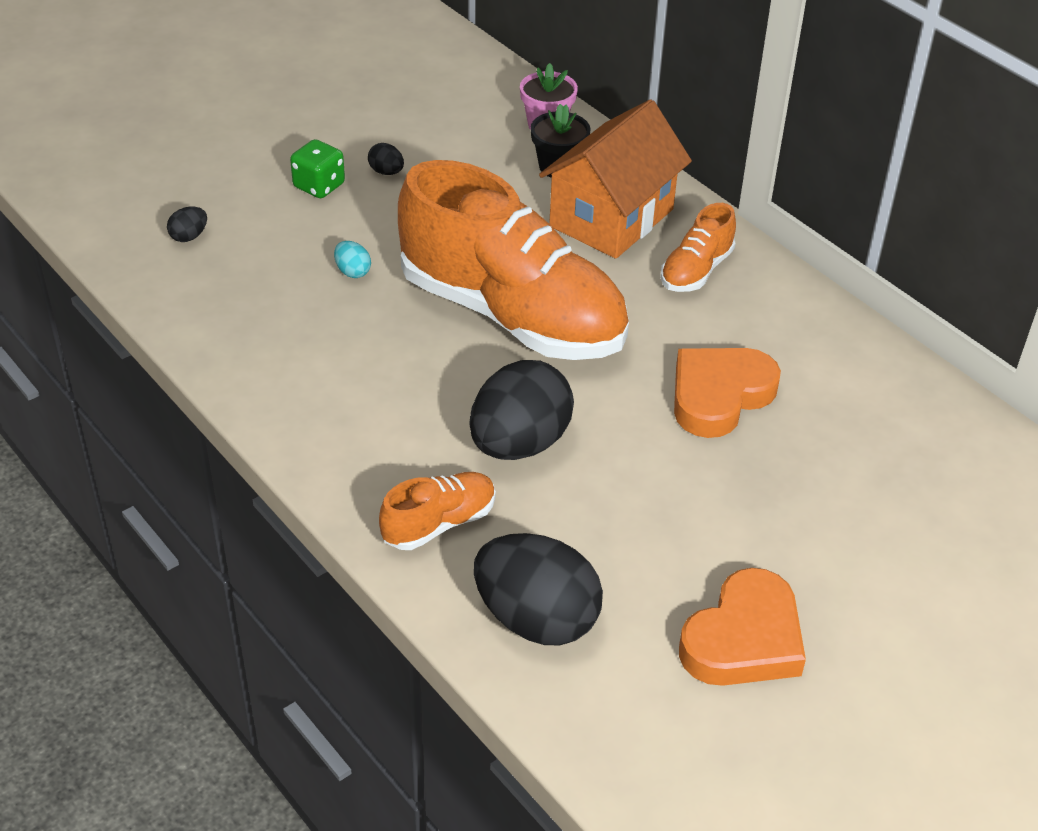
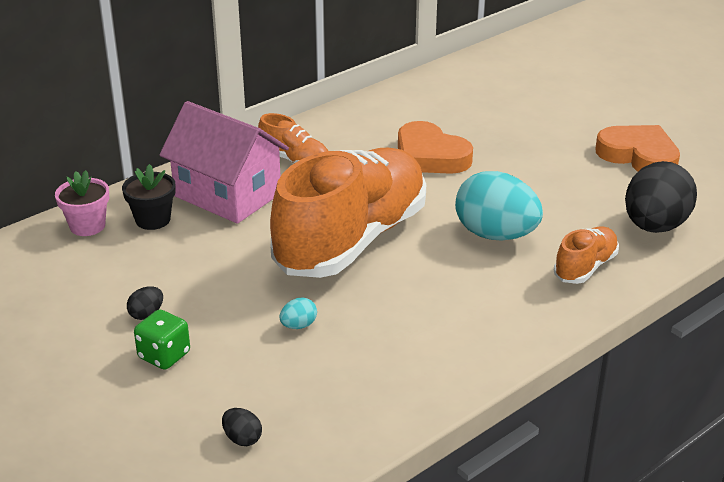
camera: 90 degrees left, 10 degrees down
orange shoe [379,472,496,550] -> orange shoe turned 75 degrees clockwise [554,227,619,284]
black egg [469,360,574,460] -> turquoise egg [455,171,543,241]
orange house [539,99,692,259] -> pink house [159,101,289,224]

